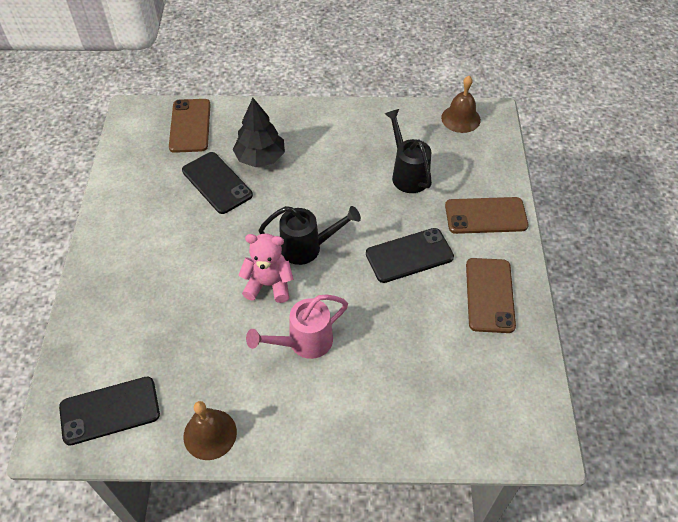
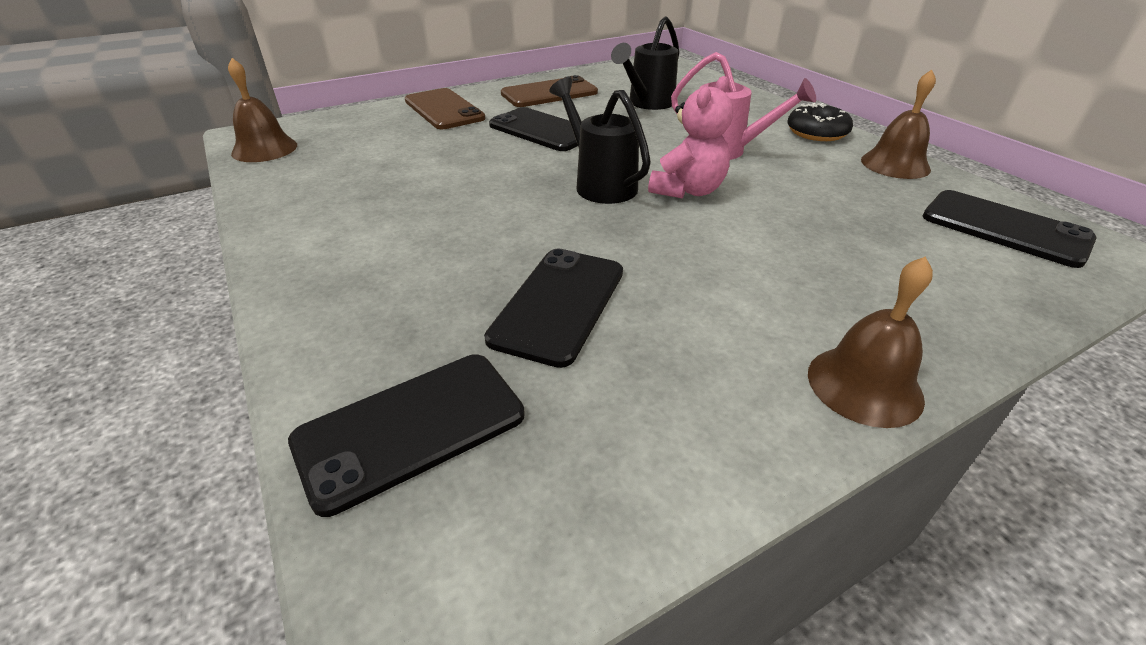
camera: 120 degrees left, 15 degrees down
brown phone [169,99,211,153] -> black phone [288,354,525,517]
black tree [233,98,285,167] -> none
pink teddy bear [238,233,293,303] -> pink teddy bear turned 120 degrees counterclockwise [648,76,733,199]
black watering can [385,109,432,193] -> black watering can moved to [611,16,679,110]
none -> black donut [788,103,853,141]
none -> brown bell [808,256,933,428]

